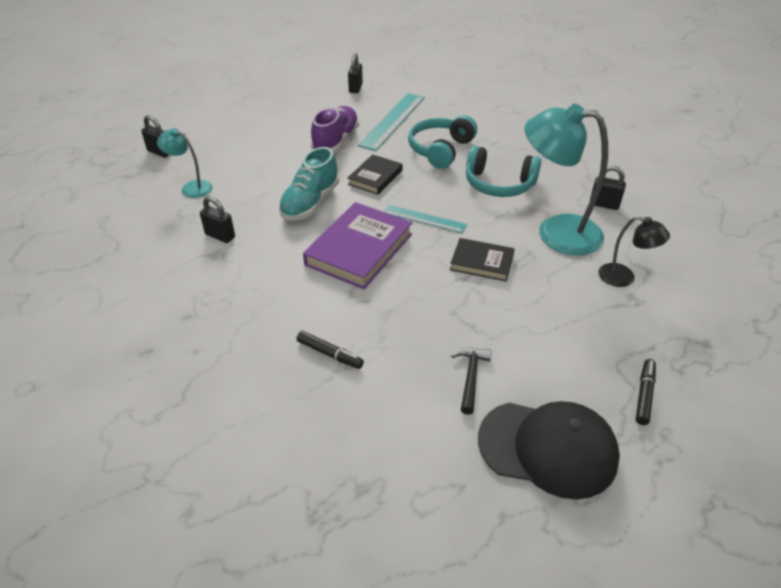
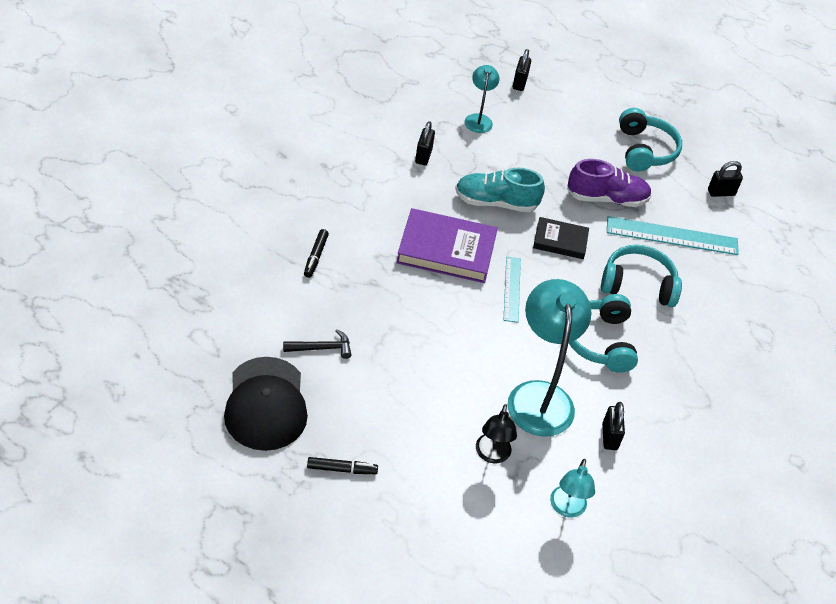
camera: 65 degrees right, 5 degrees up
black book [450,238,515,282] -> none
none -> turquoise lamp [550,459,595,518]
none -> turquoise headphones [619,108,682,172]

